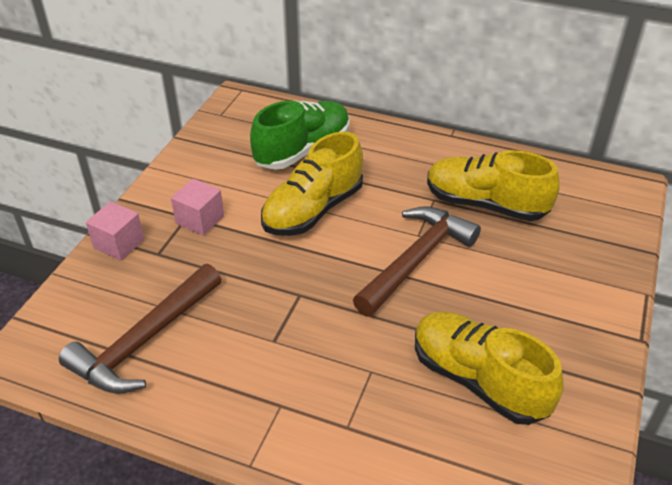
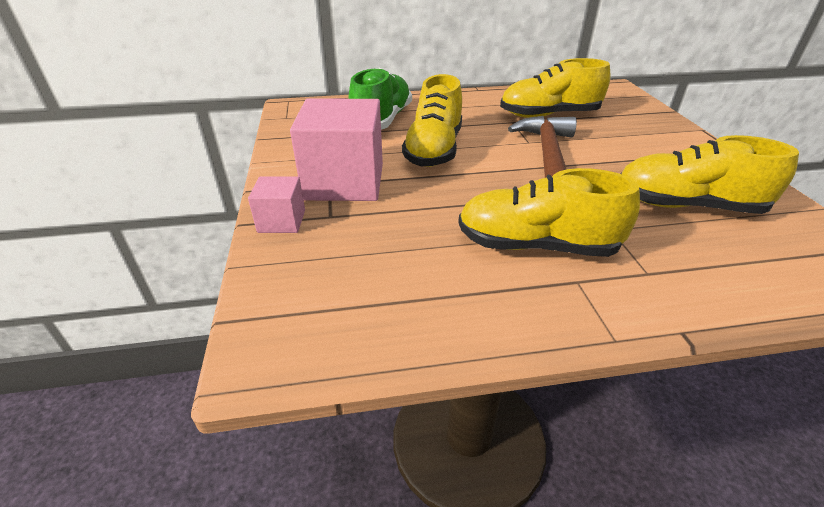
camera: 30 degrees left, 5 degrees down
brown hammer [59,264,222,394] -> none
pink cube [171,178,224,236] -> pink cube [290,98,383,201], size x2.02
none -> yellow shoe [458,168,640,257]

